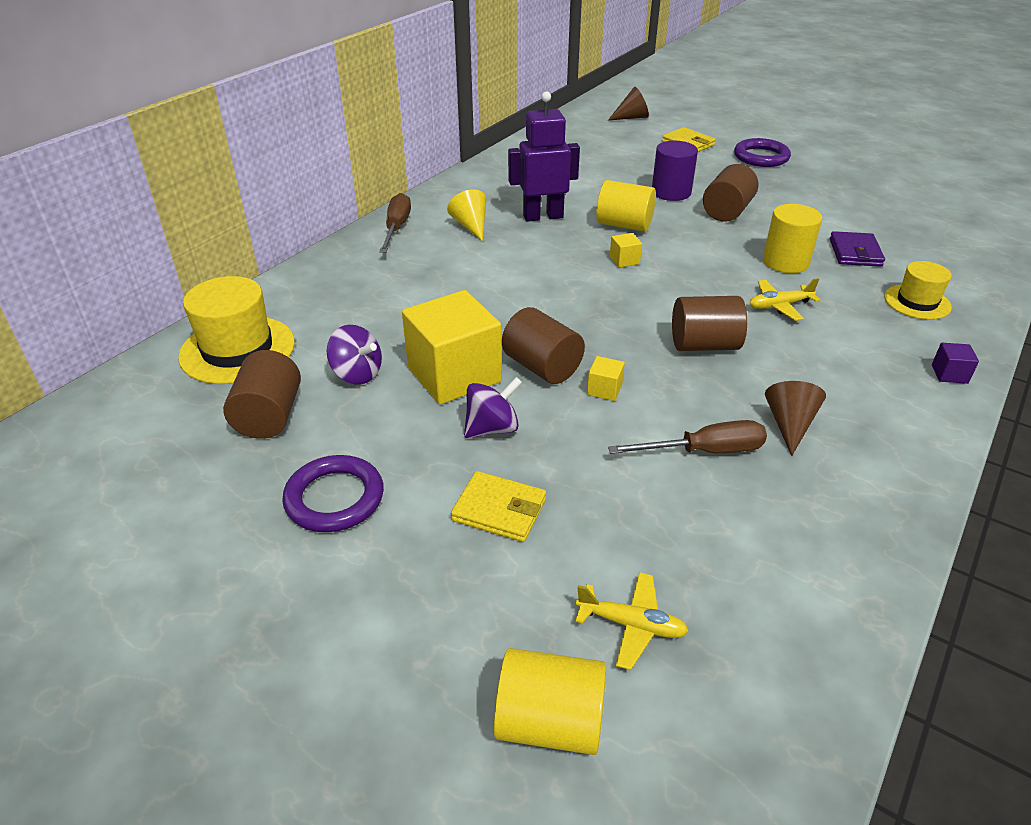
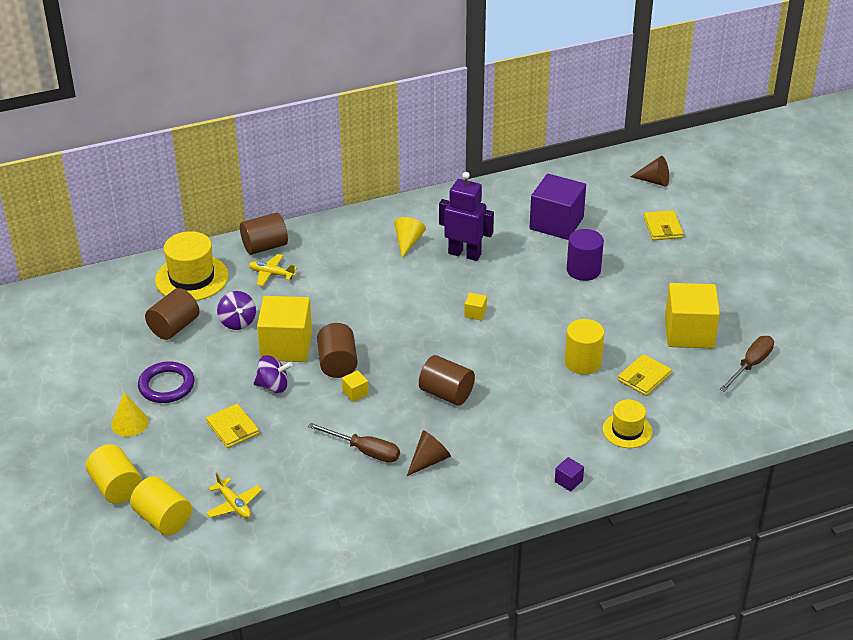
camera: 35 degrees right, 0 degrees up
brown screwdriver [379,193,411,253] -> brown screwdriver moved to [720,336,774,392]
yellow cylinder [596,180,656,232] -> yellow cylinder moved to [86,444,142,504]
brown cylinder [703,164,758,222] -> brown cylinder moved to [240,212,288,255]
purple ring [734,138,791,167] -> none
yellow plane [750,278,820,321] -> yellow plane moved to [249,254,297,286]
purple wallet [830,231,885,267] -> yellow wallet [618,354,671,396]
none -> yellow cone [111,392,149,437]
none -> purple cube [530,174,586,240]
none -> yellow cube [665,283,720,348]

